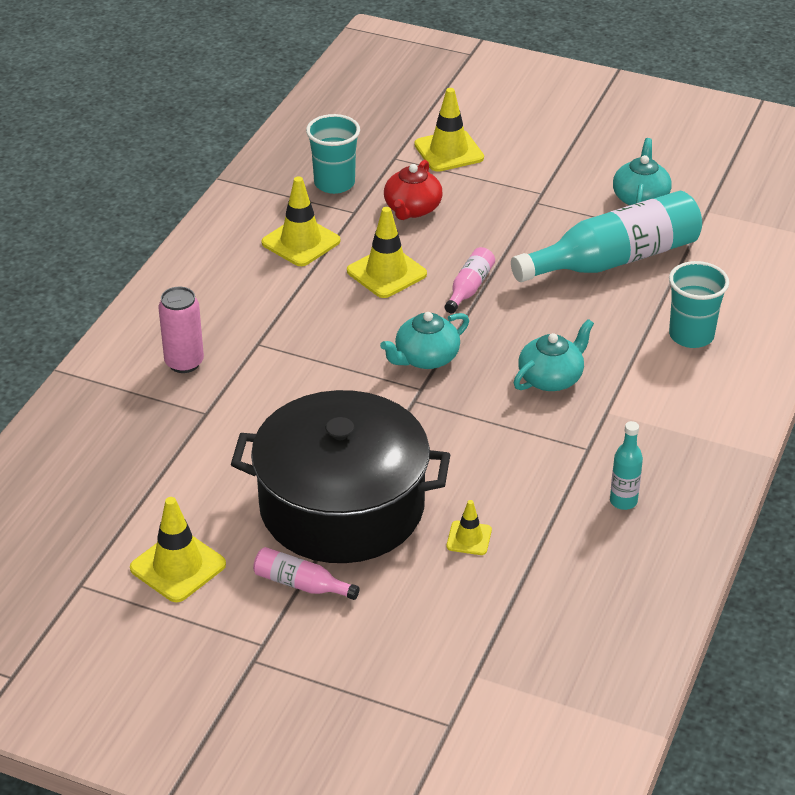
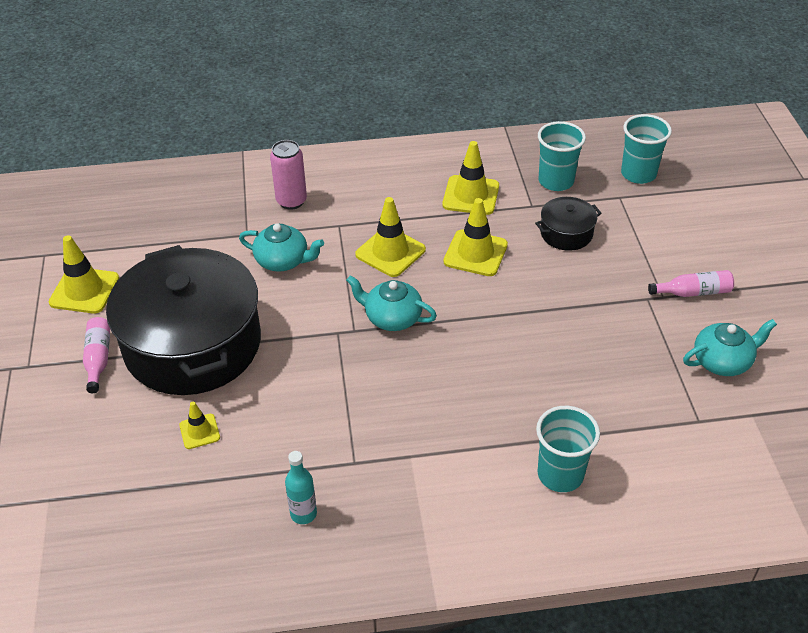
camera: 60 degrees right, 5 degrees up
red teapot [384,160,443,220] -> black pot [535,197,602,251]
yellow traffic cone [414,88,484,172] -> yellow traffic cone moved to [355,197,426,277]
pink bottle [445,247,495,313] -> pink bottle moved to [648,270,734,297]
turquoise bottle [511,191,702,282] -> none
turquoise teapot [513,319,594,391] -> turquoise teapot moved to [239,223,324,271]
none -> turquoise cup [621,114,672,184]

